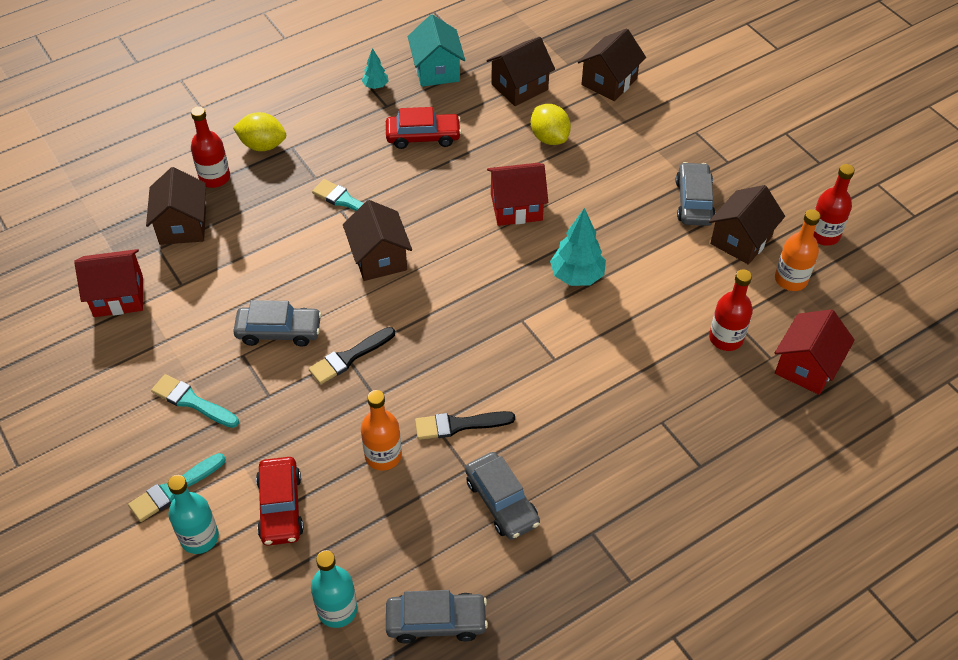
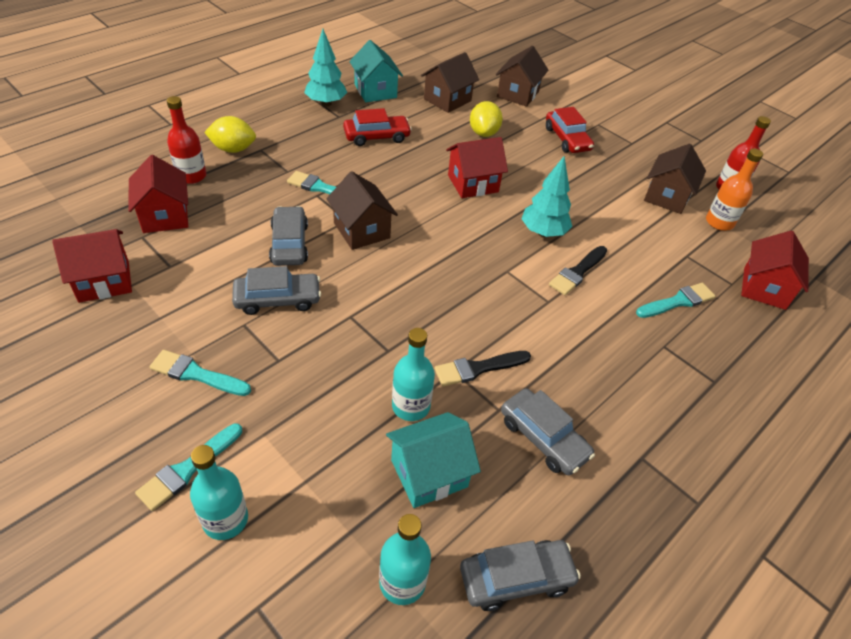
camera: 15 degrees left, 5 degrees down
brown house [146,167,206,245] -> red house [128,155,188,233]
red car [256,457,304,546] -> red car moved to [546,107,594,153]
black brush [308,327,395,384] -> black brush moved to [549,246,607,295]
orange bottle [361,390,402,471] -> turquoise bottle [392,328,435,421]
turquoise tree [362,48,389,89] -> turquoise tree [304,29,347,106], size x1.82
yellow lemon [531,104,571,145] -> yellow lemon turned 45 degrees clockwise [470,101,503,137]
grey car [675,162,716,226] -> grey car moved to [269,206,308,266]
red bottle [709,269,753,351] -> none
none -> turquoise house [386,412,481,508]
none -> turquoise brush [636,283,715,318]

